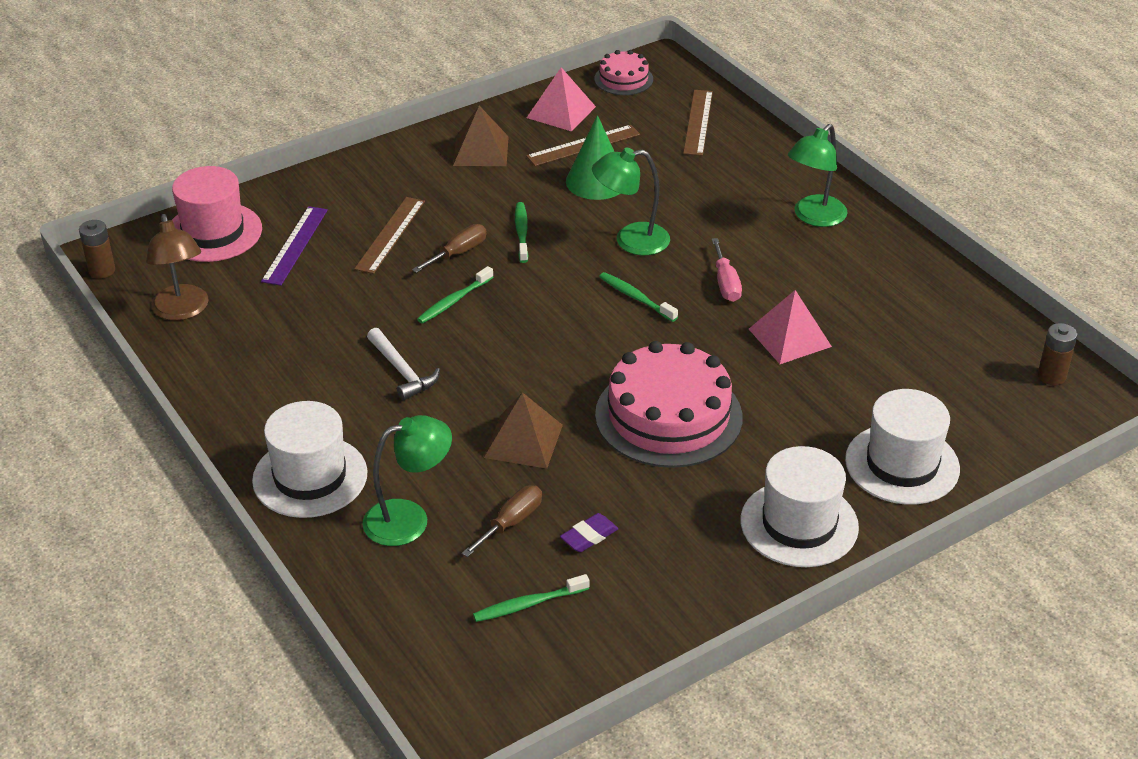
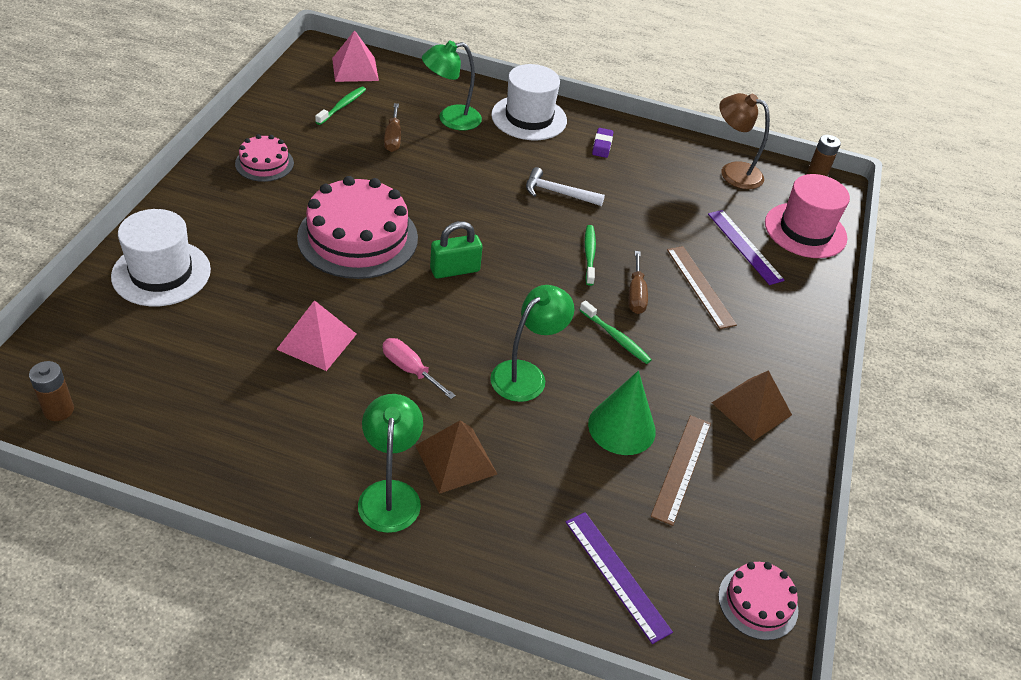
camera: 135 degrees right, 5 degrees up
green lamp [363,415,452,546] -> green lamp turned 45 degrees clockwise [422,41,482,131]
brown pyramid [484,392,563,469] -> brown pyramid moved to [415,421,497,494]
pink pyramid [527,67,596,131] -> pink pyramid moved to [332,30,379,82]
purple eraser [560,513,619,552] -> purple eraser moved to [592,128,613,158]
green toothbrush [599,272,678,322] -> none
brown ruler [683,90,713,156] -> purple ruler [566,512,673,644]
white hat [741,446,859,567] -> none
none -> pink cake [235,134,294,182]
none -> green padlock [430,221,483,278]

